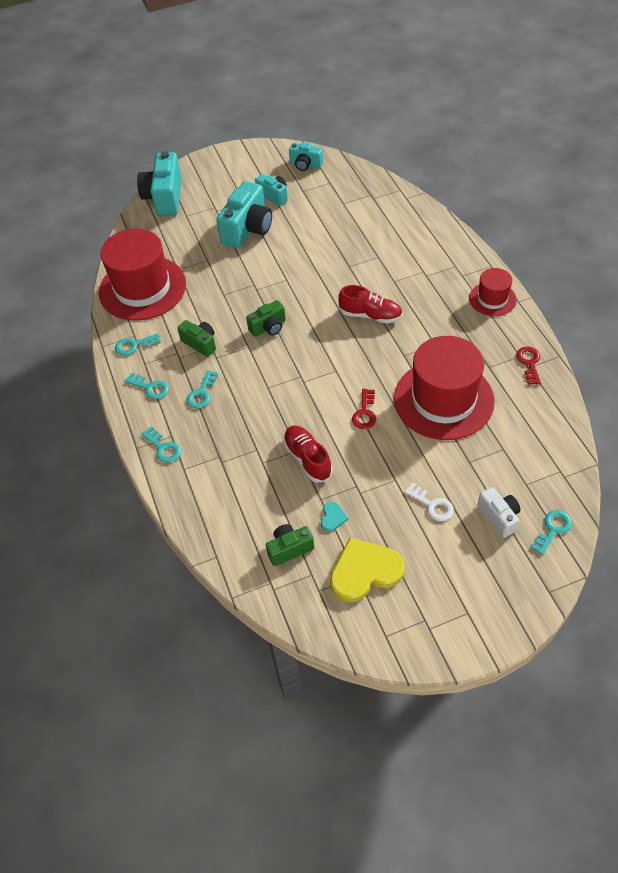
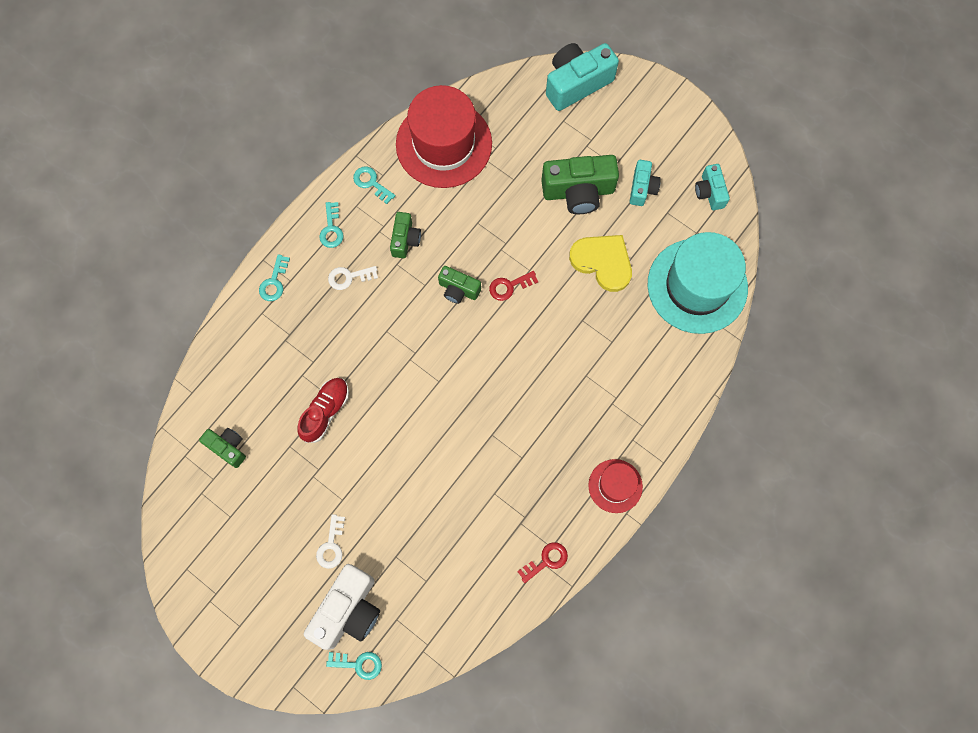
camera: 55 degrees right, 20 degrees up
turquoise key [187,370,218,409] -> white key [328,266,378,290]
turquoise camera [216,181,272,248] -> green camera [541,155,619,214]
turquoise heart [321,502,349,532] -> none
yellow heart [330,538,405,602] -> yellow heart moved to [569,235,632,292]
red shoe [338,285,402,324] -> none
red key [352,389,376,429] -> red key moved to [489,271,538,301]
red hat [394,336,495,440] -> none
white camera [478,487,521,538] -> white camera [304,564,380,650], size x1.78
none -> turquoise hat [648,232,748,334]

